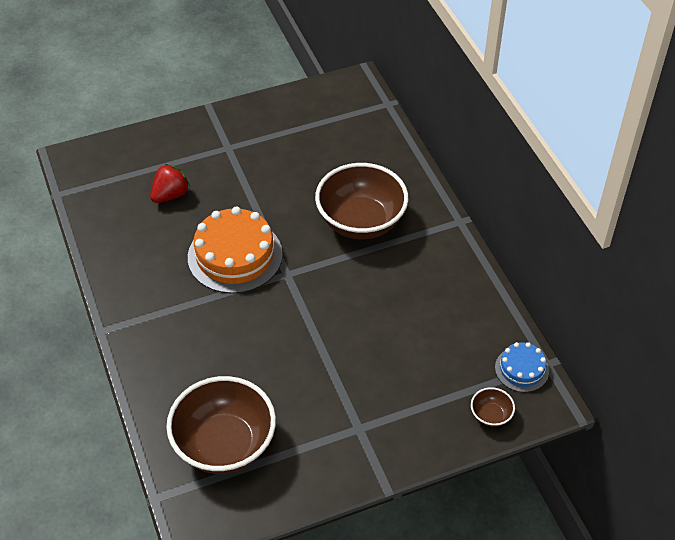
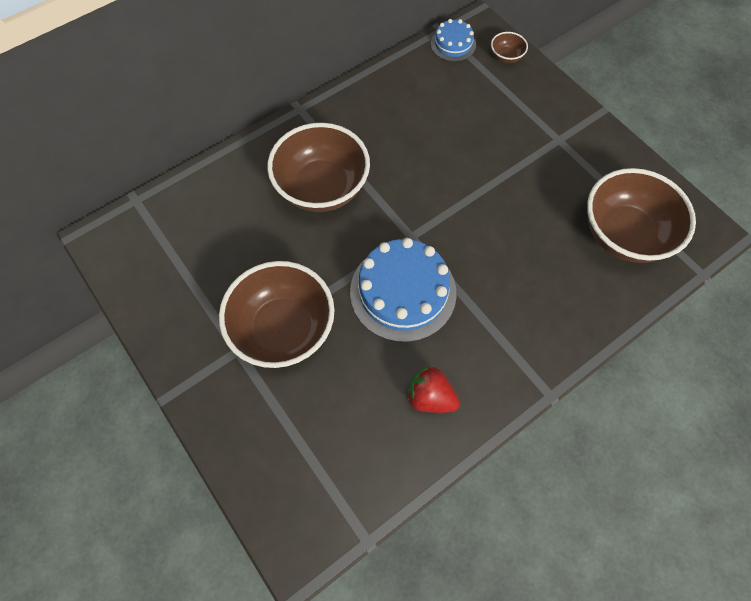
camera: 105 degrees left, 15 degrees up
red strawberry [150,164,190,203] -> red strawberry moved to [406,366,460,413]
orange cake [188,207,283,294] -> blue cake [350,238,456,342]
none -> brown bowl [219,261,334,368]

